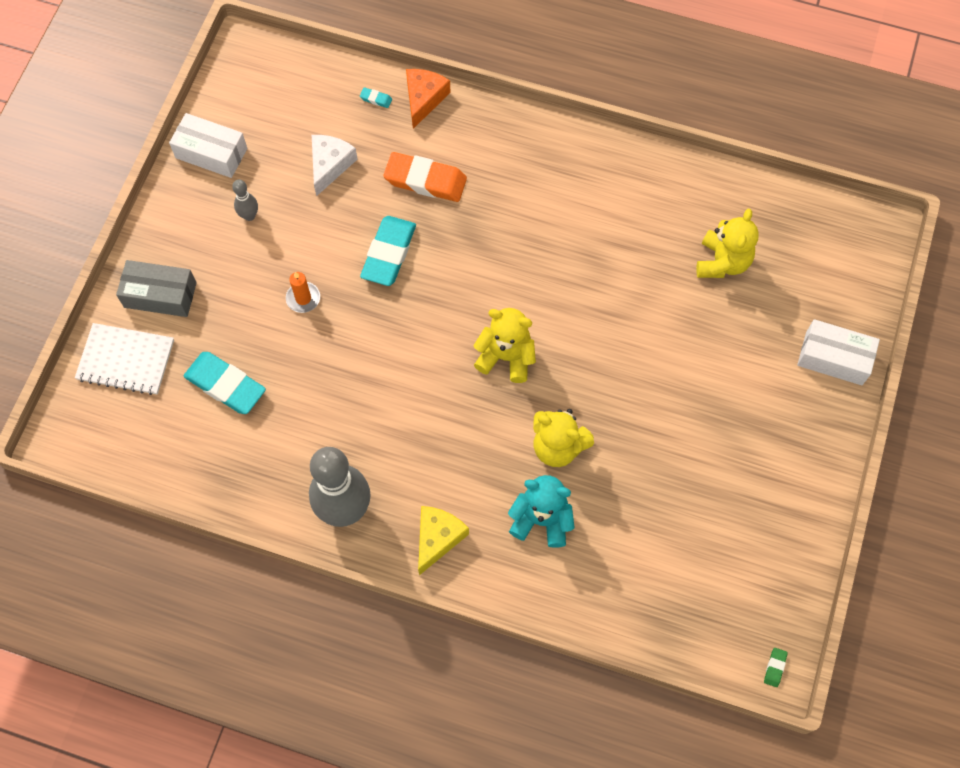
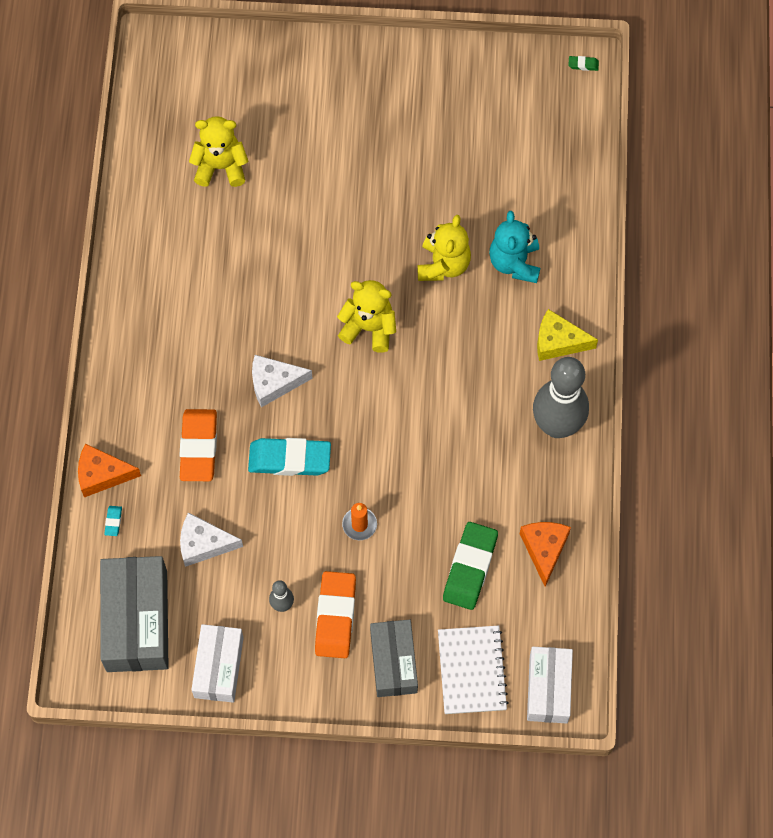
camera: 105 degrees left, 0 degrees up
turquoise eraser [184,352,266,414] -> green eraser [443,522,498,610]
yellow teddy bear [473,308,536,383] -> yellow teddy bear turned 105 degrees clockwise [337,280,396,353]
white box [797,319,880,385] -> white box moved to [527,647,573,724]
none -> grey box [100,556,169,672]
none -> white cheese [252,355,313,407]
none -> orange eraser [315,571,356,658]
none -> orange cheese [520,522,571,587]

